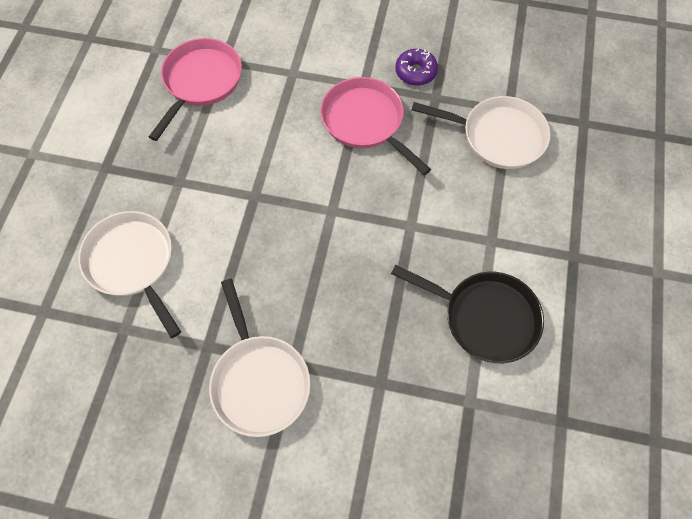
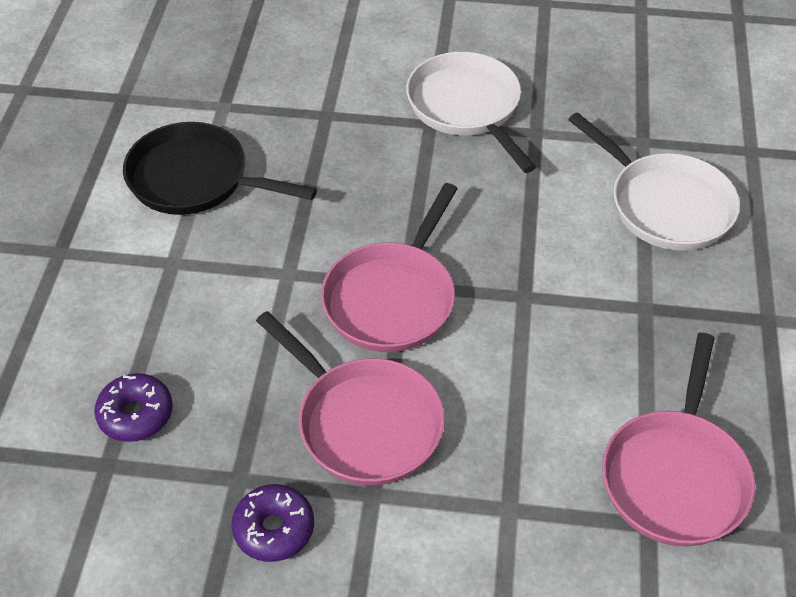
camera: 175 degrees right, 15 degrees down
white pan [412,96,550,169] -> purple donut [94,373,173,442]
none -> pink pan [321,183,458,352]

